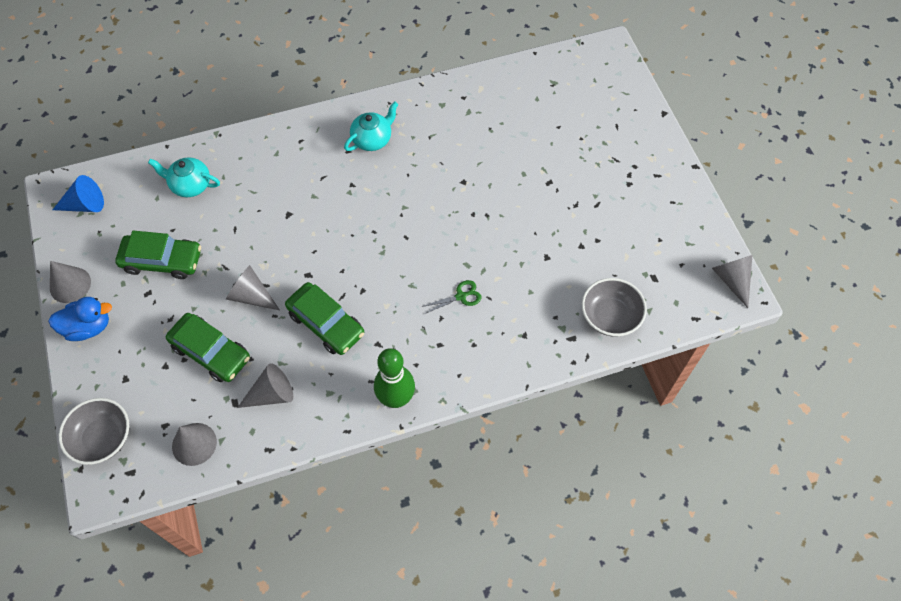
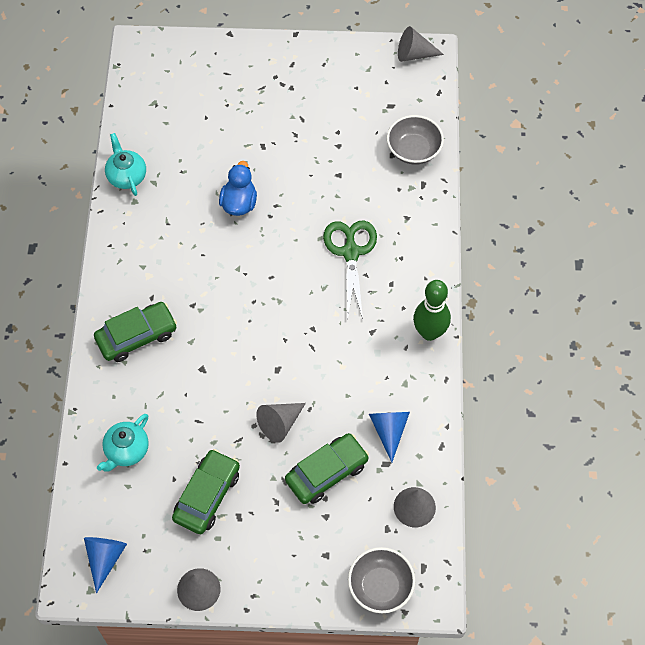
camera: 70 degrees left, 0 degrees up
blue duck [48,297,112,341] -> blue duck moved to [219,161,257,216]
grey cone [237,363,293,408] -> blue cone [369,412,410,463]
green car [285,282,364,355] -> green car moved to [94,302,177,362]
turquoise teapot [344,101,398,151] -> turquoise teapot moved to [105,133,146,196]
green scissors [421,280,482,314] -> green scissors [323,220,377,319], size x2.00

